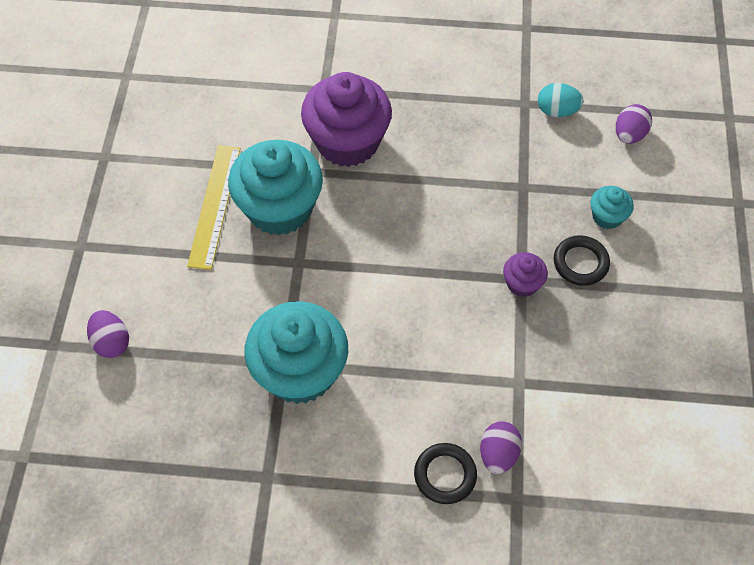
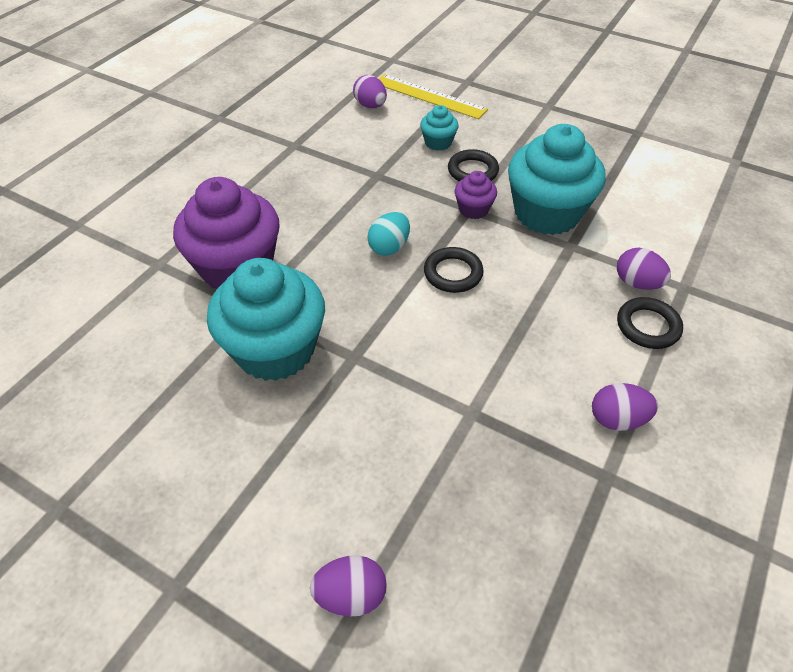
camera: 65 degrees left, 10 degrees down
yellow ruler [187,145,241,270] -> yellow ruler moved to [379,74,488,119]
turquoise cupcake [244,301,348,404] -> turquoise cupcake moved to [508,124,606,235]
turquoise egg [538,83,584,117] -> turquoise egg moved to [367,212,410,256]
none -> black ring [424,247,484,293]
none -> purple egg [592,383,658,431]

